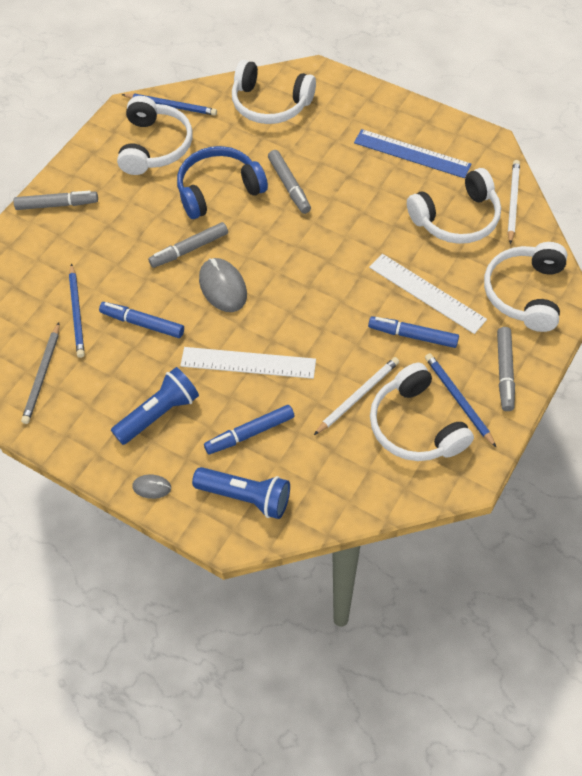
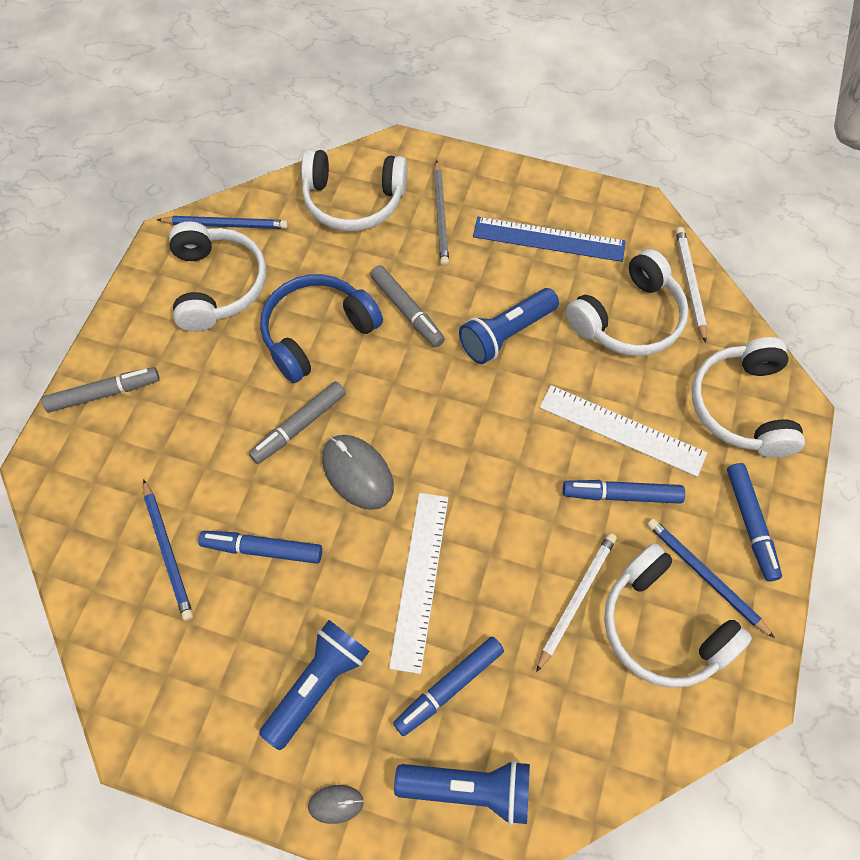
camera: 15 degrees left, 5 degrees up
grey pencil [21,323,59,424] -> grey pencil moved to [434,160,449,266]
white ruler [180,347,316,379] -> white ruler turned 75 degrees counterclockwise [389,493,448,674]
grey marker [497,327,515,411] -> blue marker [727,463,782,582]
none -> blue flashlight [459,288,559,364]

